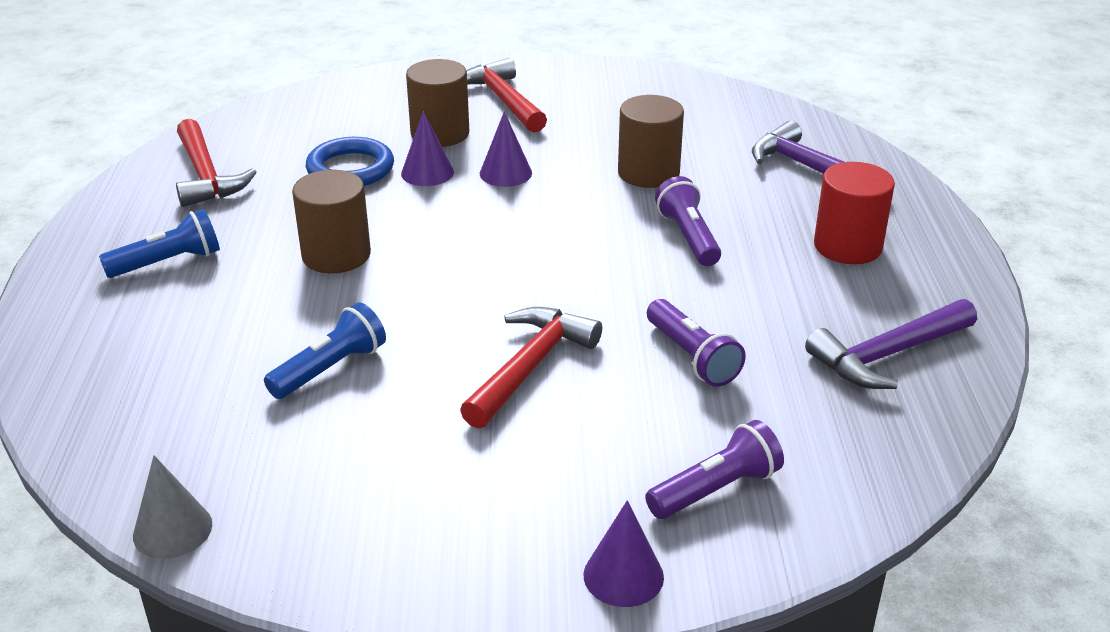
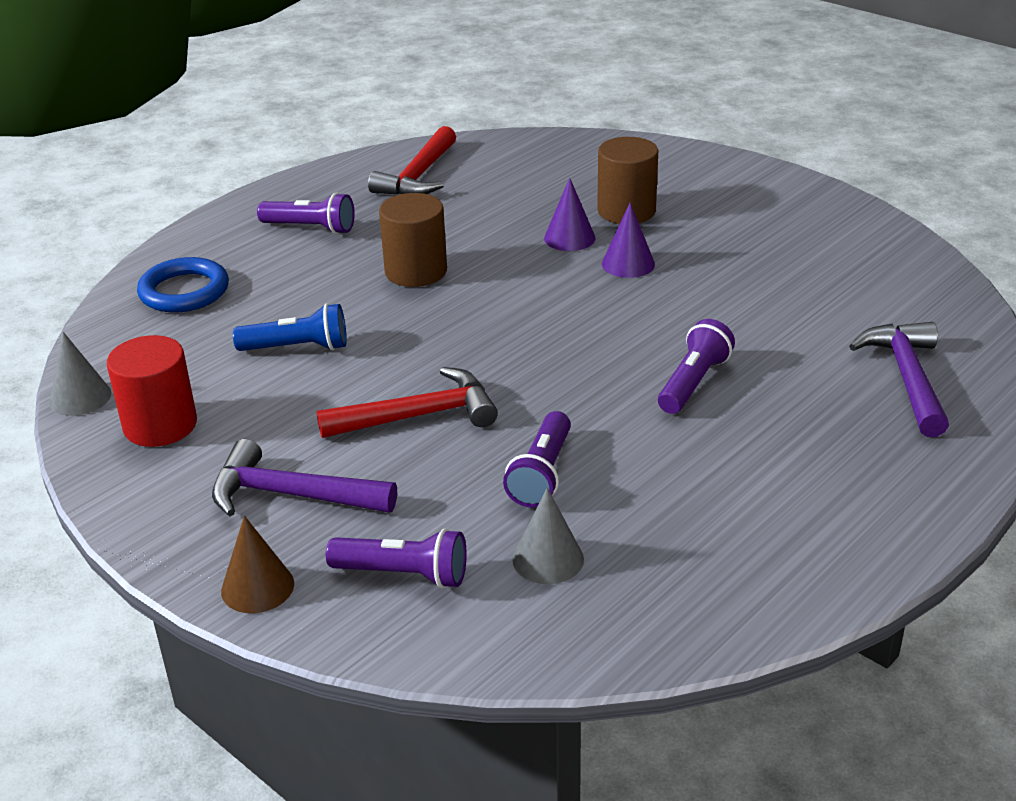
camera: 45 degrees right, 0 degrees up
blue flashlight [99,209,220,278] -> purple flashlight [257,192,355,234]
blue ring [306,137,394,186] -> blue ring moved to [137,257,229,312]
red hammer [466,58,547,133] -> none
purple cone [583,500,664,607] -> brown cone [221,516,294,613]
brown cylinder [618,95,684,188] -> none
purple hammer [805,299,977,389] -> purple hammer moved to [212,439,397,517]
red cylinder [814,162,895,264] -> red cylinder moved to [107,335,197,447]
none -> grey cone [512,488,584,584]

